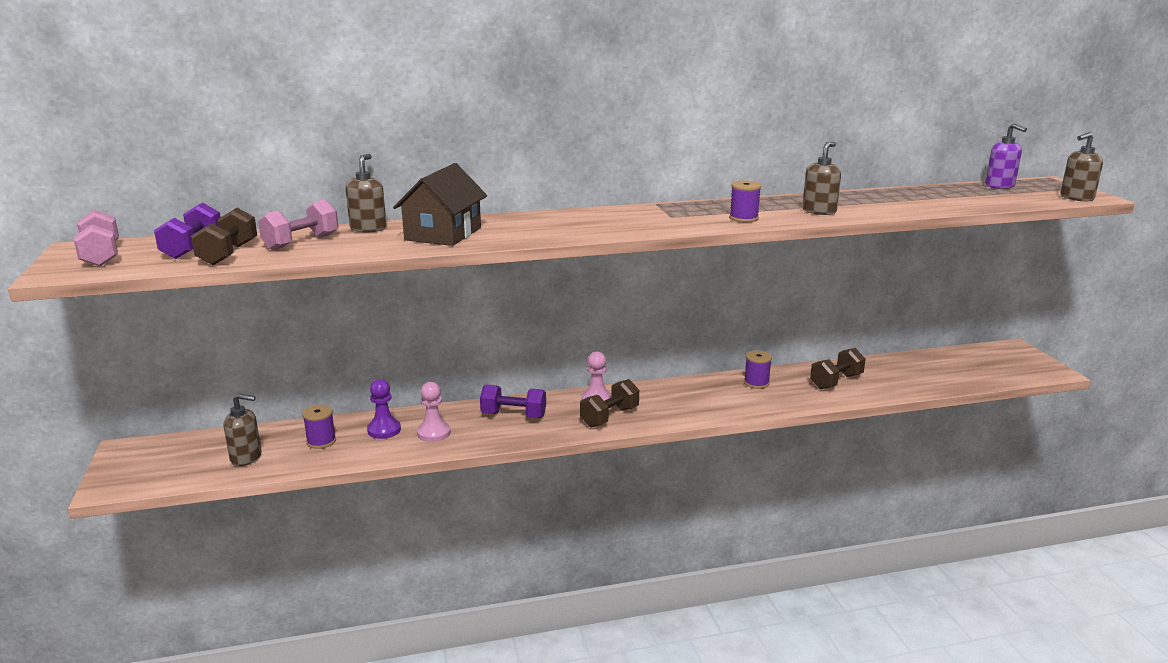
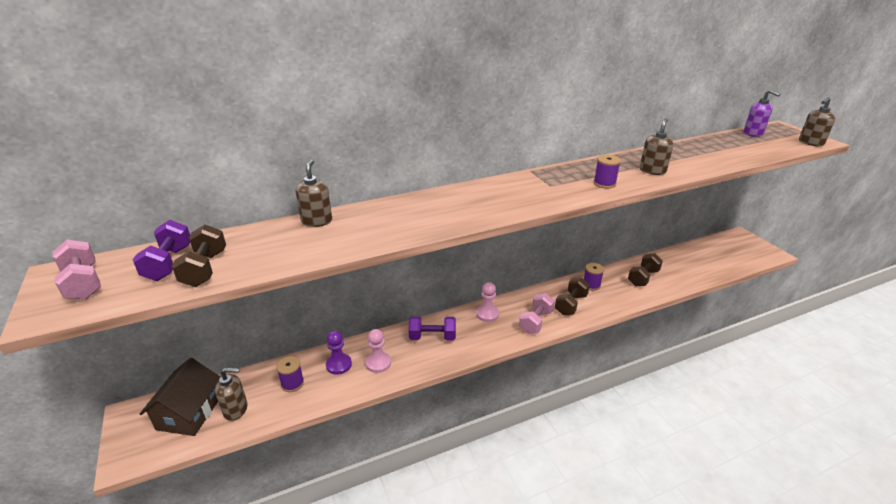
camera: 10 degrees left, 10 degrees up
pink dumbbell [258,199,339,250] -> pink dumbbell moved to [519,293,555,334]
brown house [393,163,487,246] -> brown house moved to [140,358,220,436]
brown dumbbell [580,379,639,427] -> brown dumbbell moved to [555,277,590,315]

